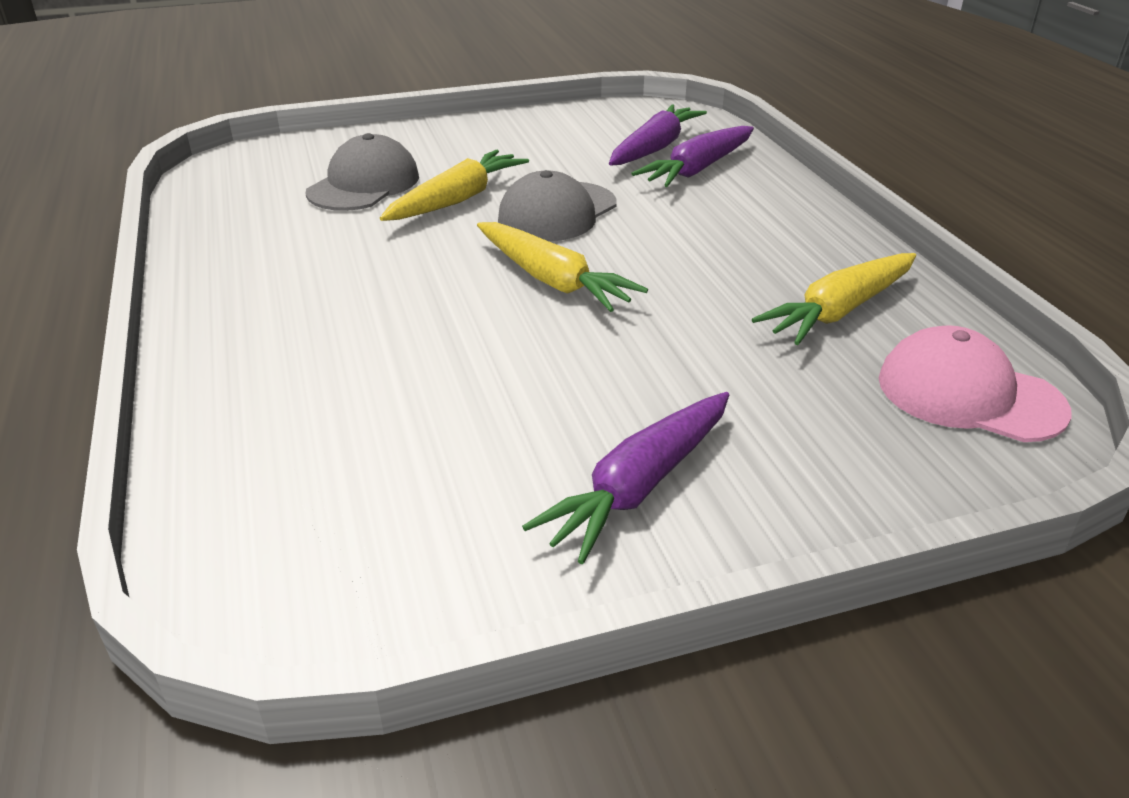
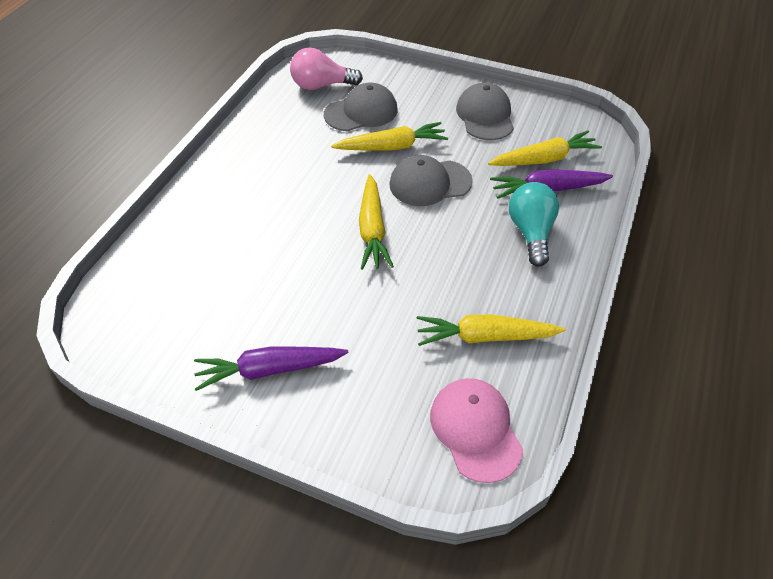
camera: 40 degrees right, 15 degrees up
purple carrot [609,104,707,165] -> yellow carrot [488,130,602,166]
none -> pink light bulb [290,47,363,90]
none -> grey cap [456,83,514,140]
none -> turquoise light bulb [509,182,559,267]

